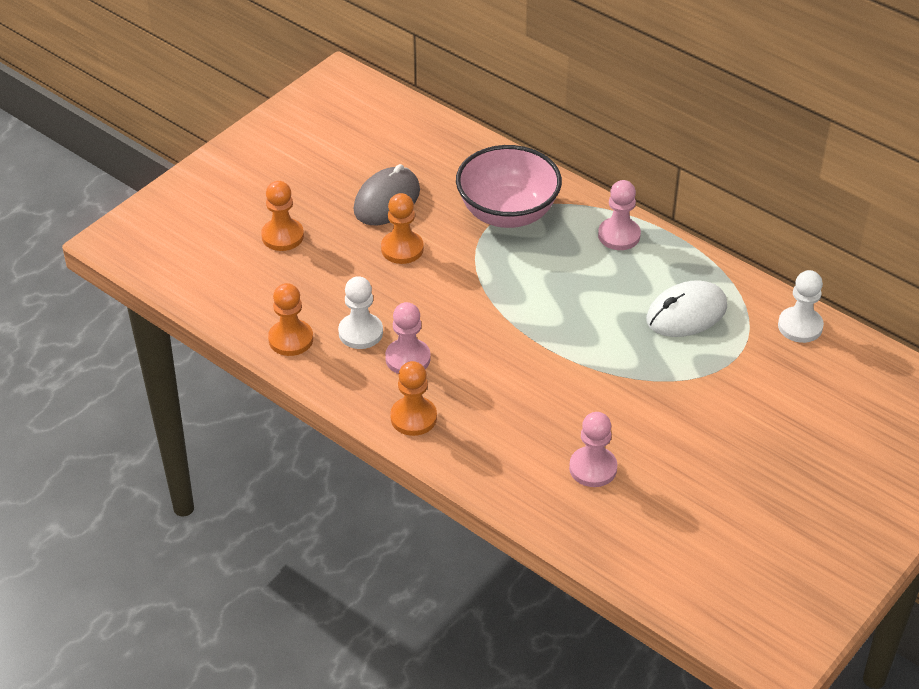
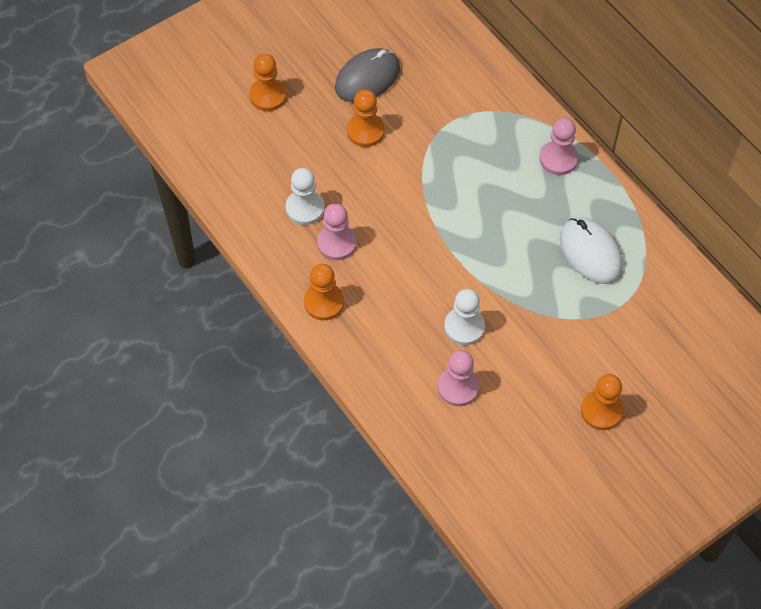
camera: 15 degrees right, 15 degrees up
orange pawn [268,283,313,356] -> orange pawn moved to [581,374,624,430]
pink bowl [456,145,562,228] -> none
white mouse [646,280,727,337] -> white mouse turned 75 degrees clockwise [560,218,623,284]
white pawn [778,270,824,343] -> white pawn moved to [444,289,485,345]

